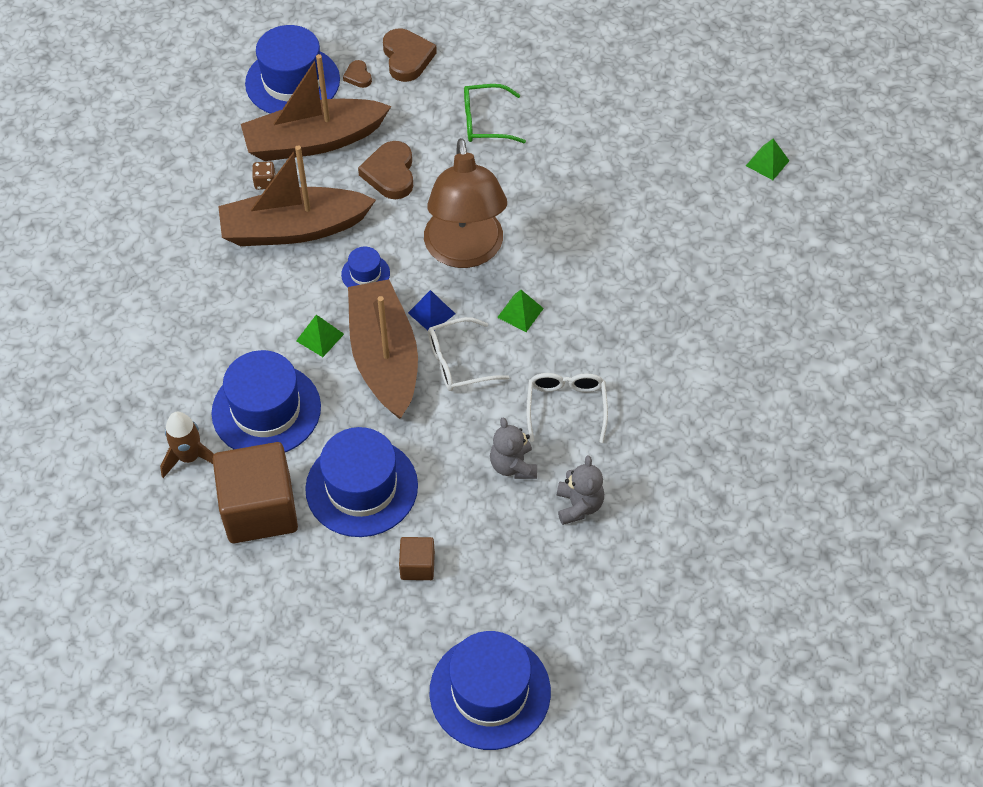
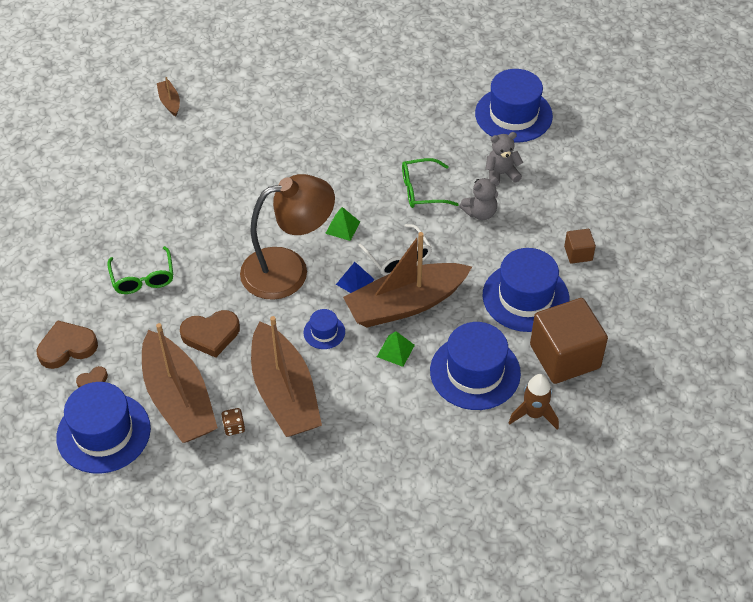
camera: 100 degrees left, 5 degrees down
blue hat [430,631,551,750] -> blue hat moved to [475,69,553,143]
white glasses [527,373,608,443] -> green glasses [402,158,459,208]
green pyramid [746,139,789,180] -> brown boat [157,77,180,116]

